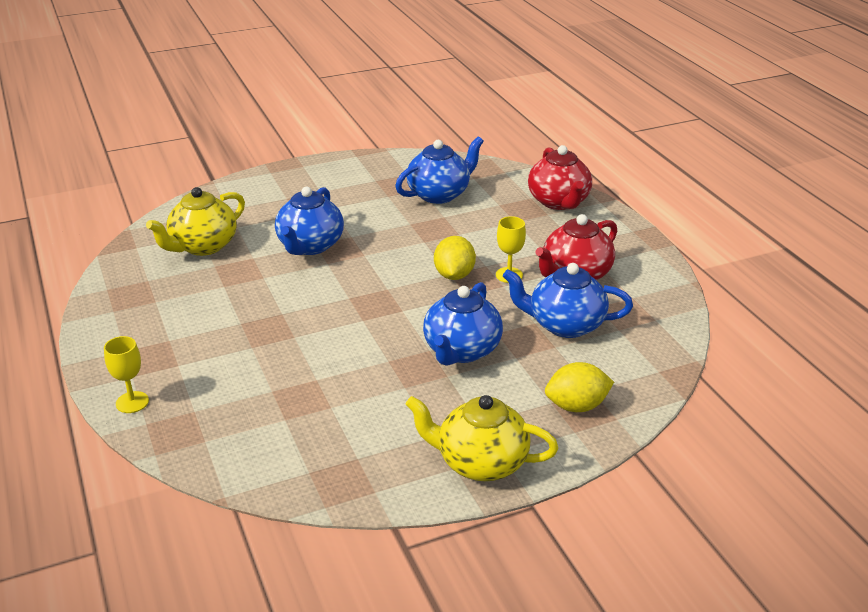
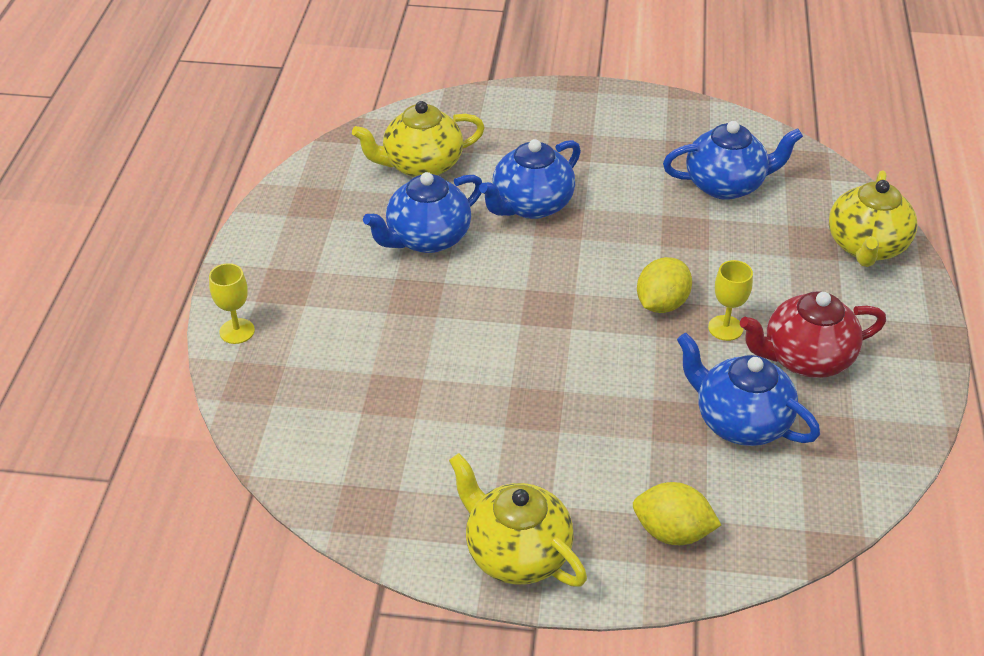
camera: 30 degrees right, 10 degrees up
blue teapot [423,282,503,366] -> blue teapot moved to [363,172,482,253]
red teapot [528,145,592,210] -> yellow teapot [829,171,918,267]

